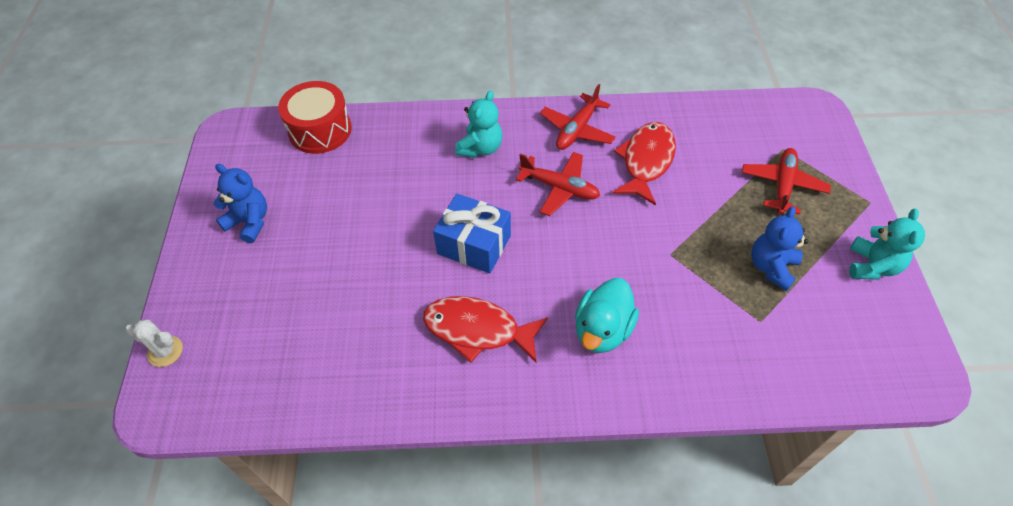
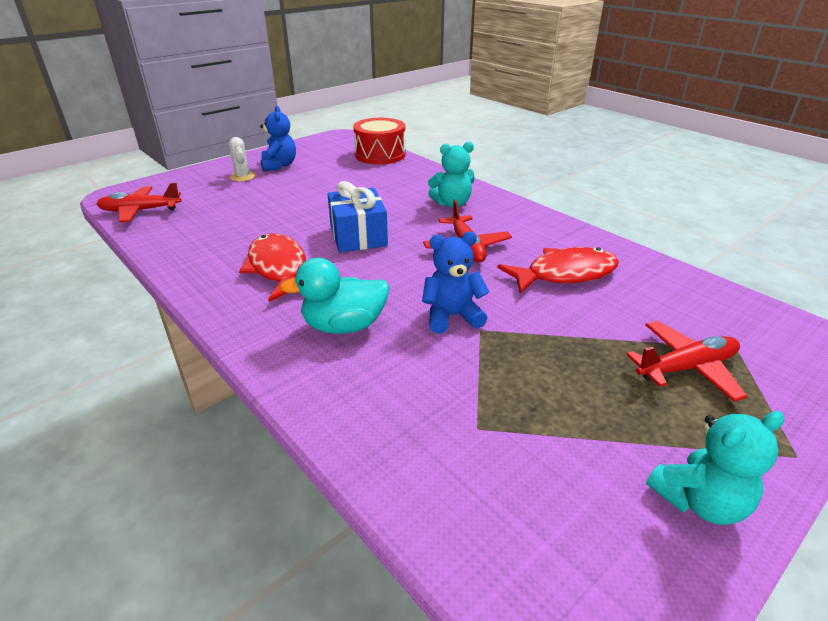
camera: 50 degrees right, 20 degrees down
white cactus [126,320,183,367] -> white cactus moved to [229,137,255,182]
red plane [540,84,616,150] -> red plane moved to [97,183,181,222]
blue teddy bear [751,206,808,291] -> blue teddy bear moved to [422,232,489,334]

